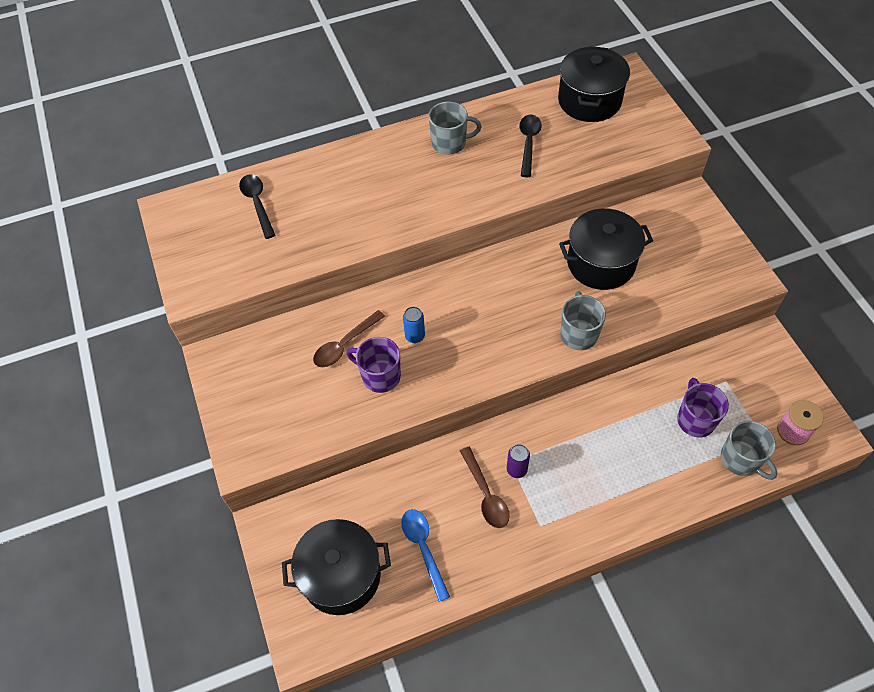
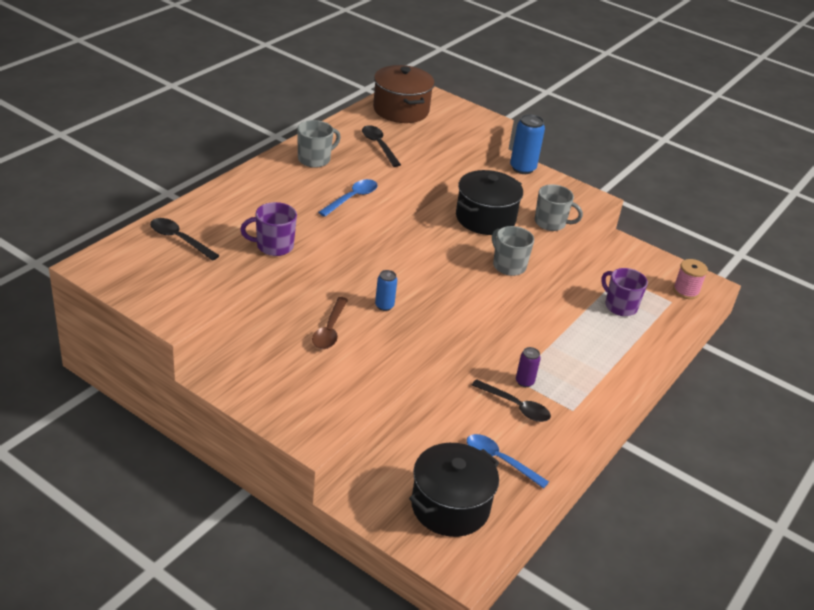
camera: 40 degrees left, 20 degrees down
purple mug [346,337,401,393] -> purple mug moved to [240,202,297,256]
brown spoon [460,447,510,528] -> black spoon [472,379,551,422]
black pot [558,46,630,122] -> brown pot [373,65,435,123]
grey mug [721,421,777,480] -> grey mug moved to [535,184,583,231]
none -> blue spoon [318,179,378,217]
none -> blue can [510,114,545,174]

